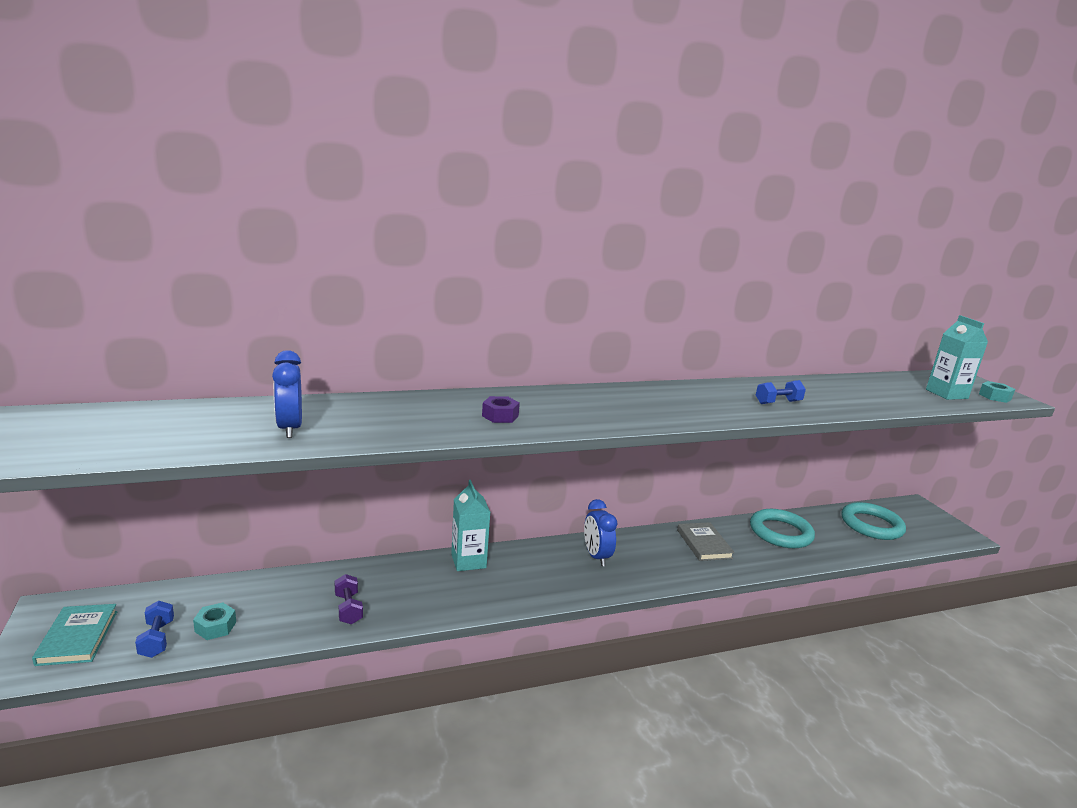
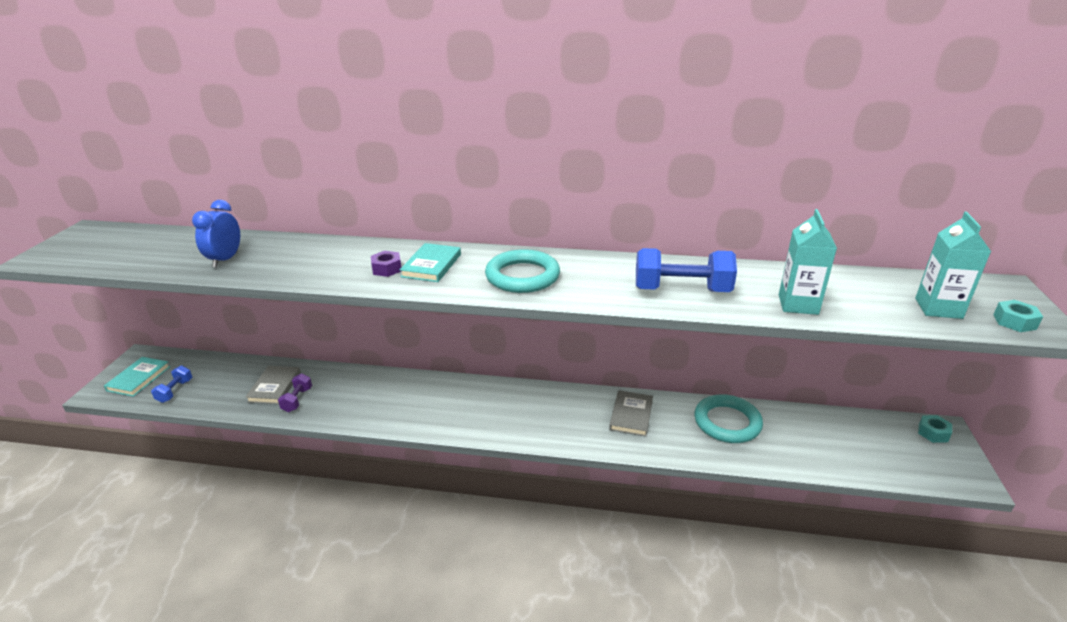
camera: 30 degrees right, 10 degrees up
turquoise nut [193,603,236,640] -> turquoise nut moved to [918,415,952,443]
turquoise carton [451,480,491,571] -> turquoise carton moved to [779,209,837,315]
blue clock [584,499,617,566] -> none
blue dumbbell [756,380,806,404] -> blue dumbbell [636,248,737,292], size x1.86
turquoise ring [841,502,906,540] -> turquoise ring moved to [485,249,560,293]
none -> grey book [246,366,301,404]
none -> turquoise book [400,243,461,282]

